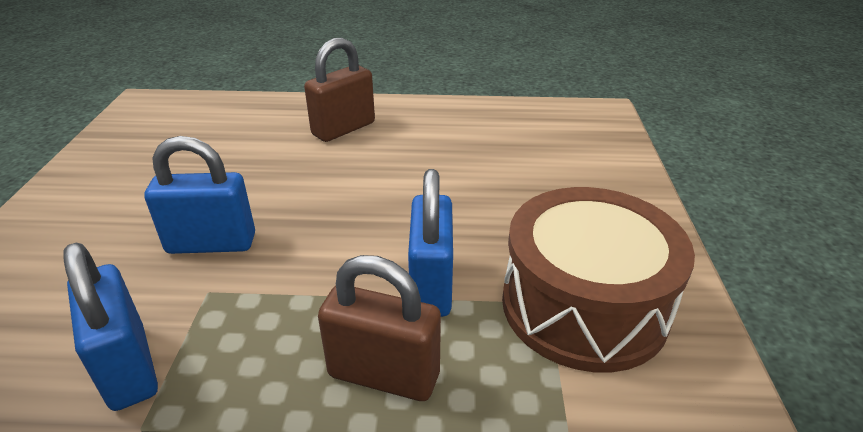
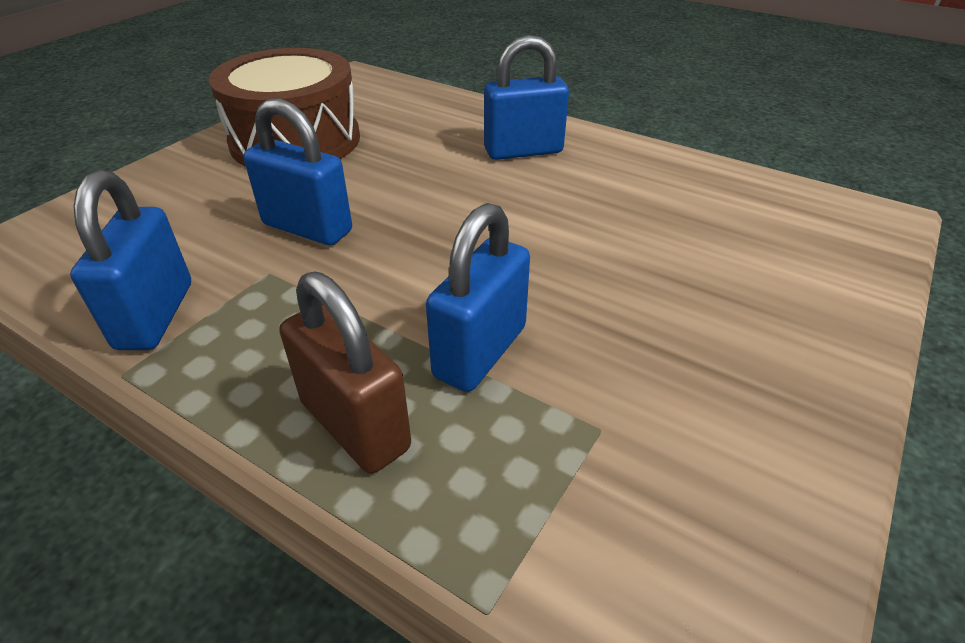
camera: 30 degrees right, 5 degrees up
brown padlock [304,38,375,142] -> blue padlock [484,35,569,160]
brown drum [502,187,695,372] -> brown drum moved to [209,48,360,167]

